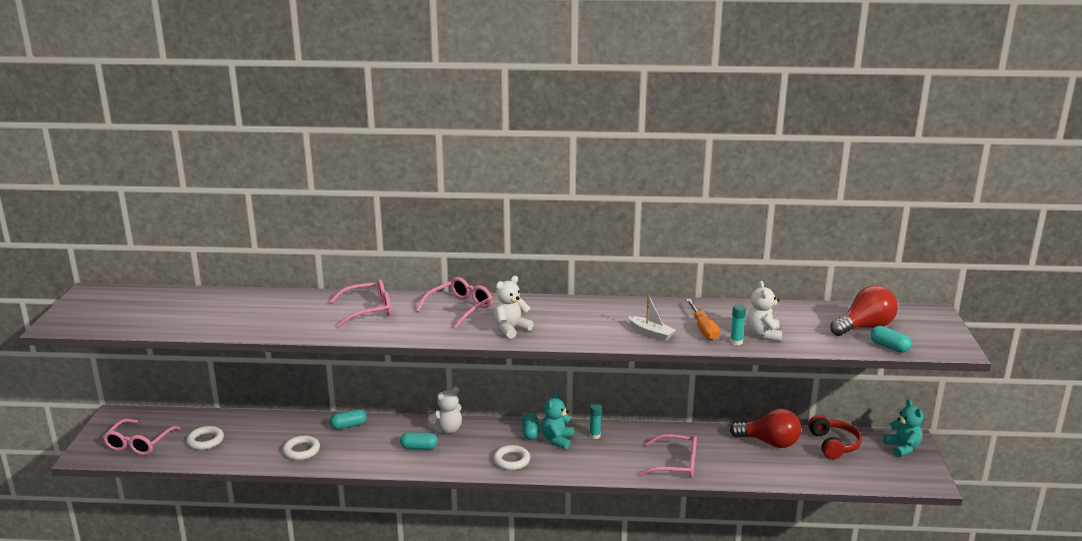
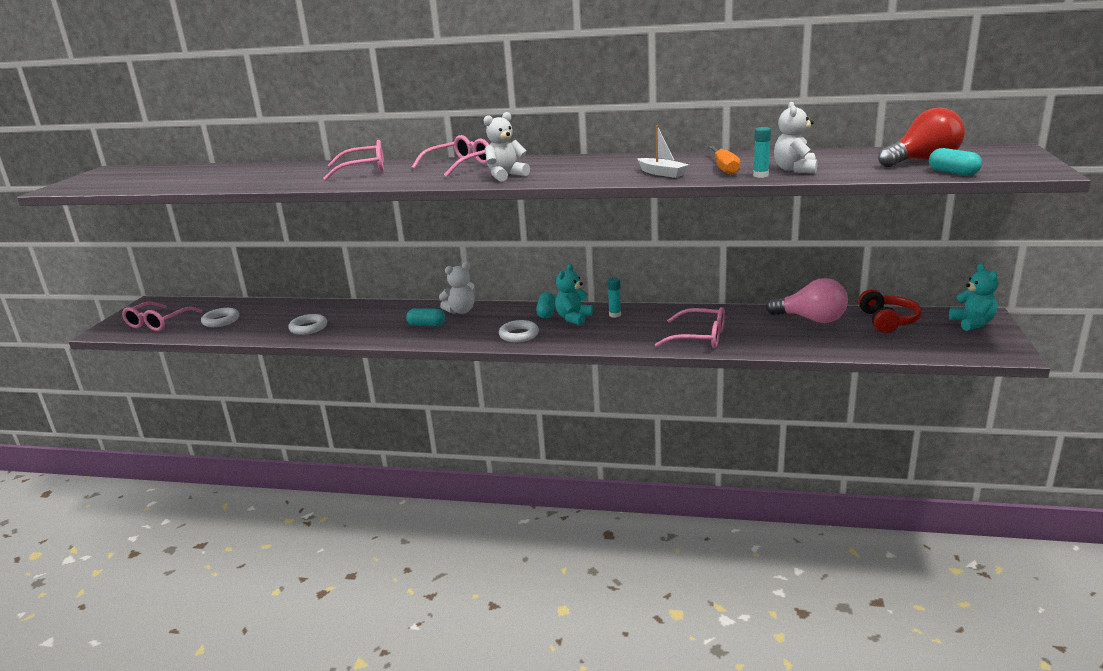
camera: 10 degrees right, 0 degrees up
turquoise capsule [330,409,367,430] -> none
red light bulb [730,408,801,448] -> pink light bulb [766,278,848,323]

